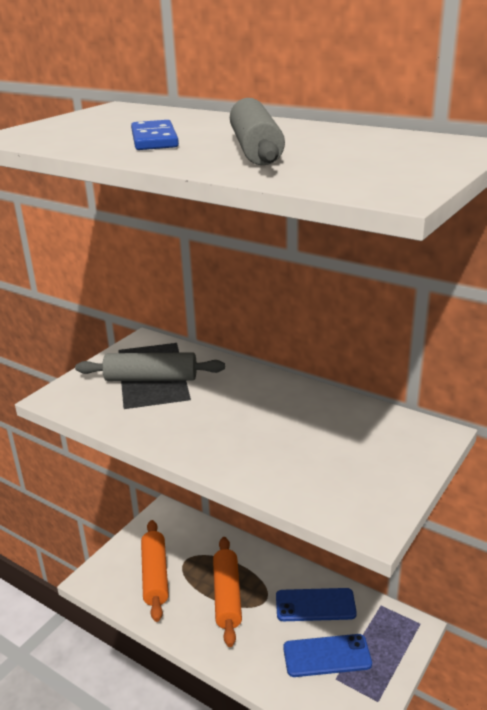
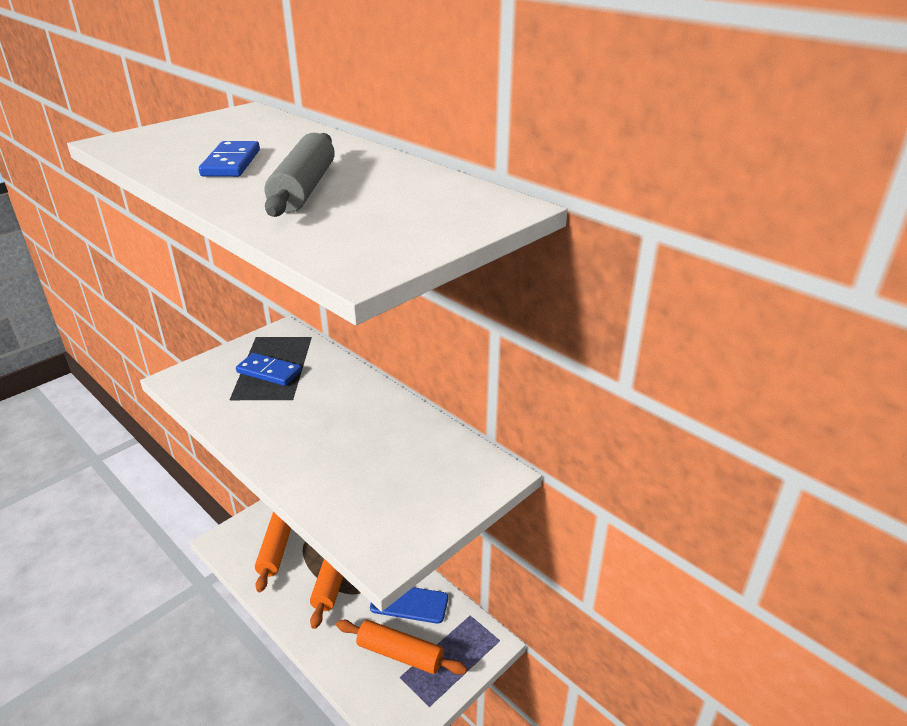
camera: 10 degrees right, 5 degrees up
grey rolling pin [75,352,225,381] -> blue domino [236,353,301,386]
blue phone [283,634,372,677] -> orange rolling pin [336,620,467,675]

